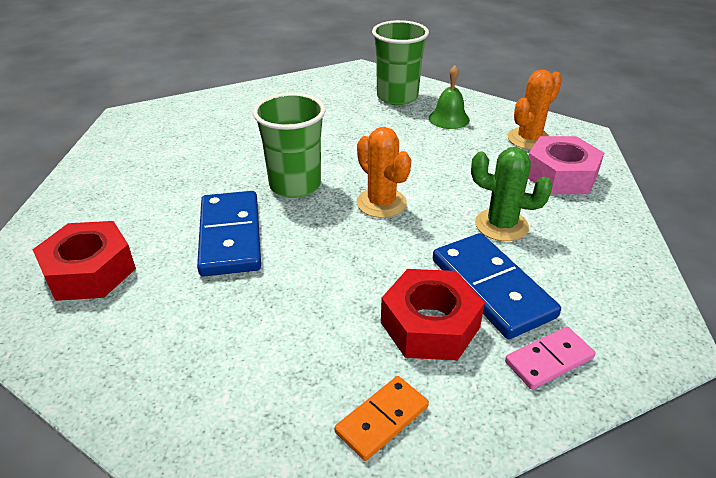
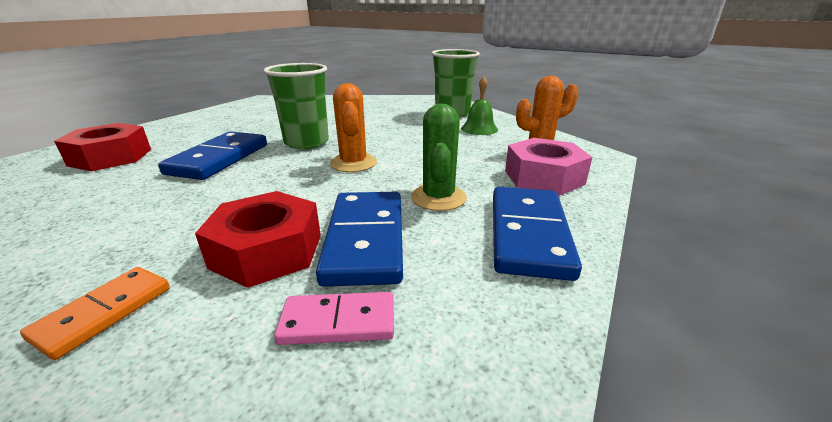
camera: 25 degrees right, 10 degrees down
orange domino [335,376,429,461] -> orange domino turned 45 degrees counterclockwise [20,267,170,360]
green cactus [471,147,553,241] -> green cactus turned 45 degrees clockwise [411,104,467,211]
none -> blue domino [493,187,582,281]

